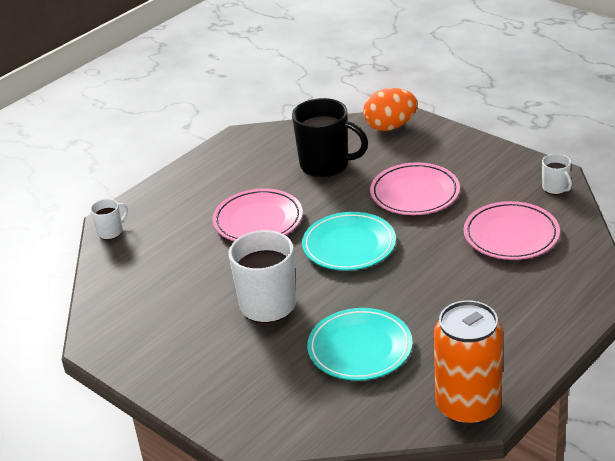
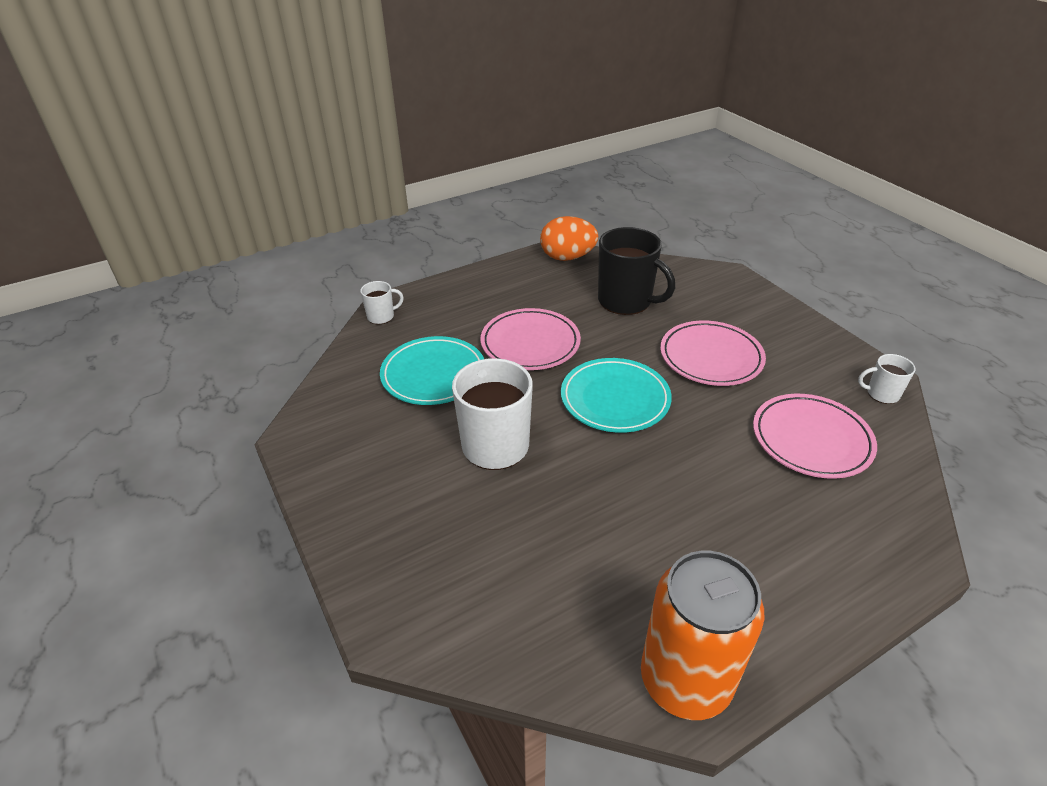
camera: 15 degrees right, 5 degrees up
turquoise plate [307,308,413,381] -> turquoise plate moved to [380,336,484,405]
orange egg [363,88,417,131] -> orange egg moved to [540,216,598,261]
white mug [542,154,572,195] -> white mug turned 105 degrees clockwise [858,354,916,404]

